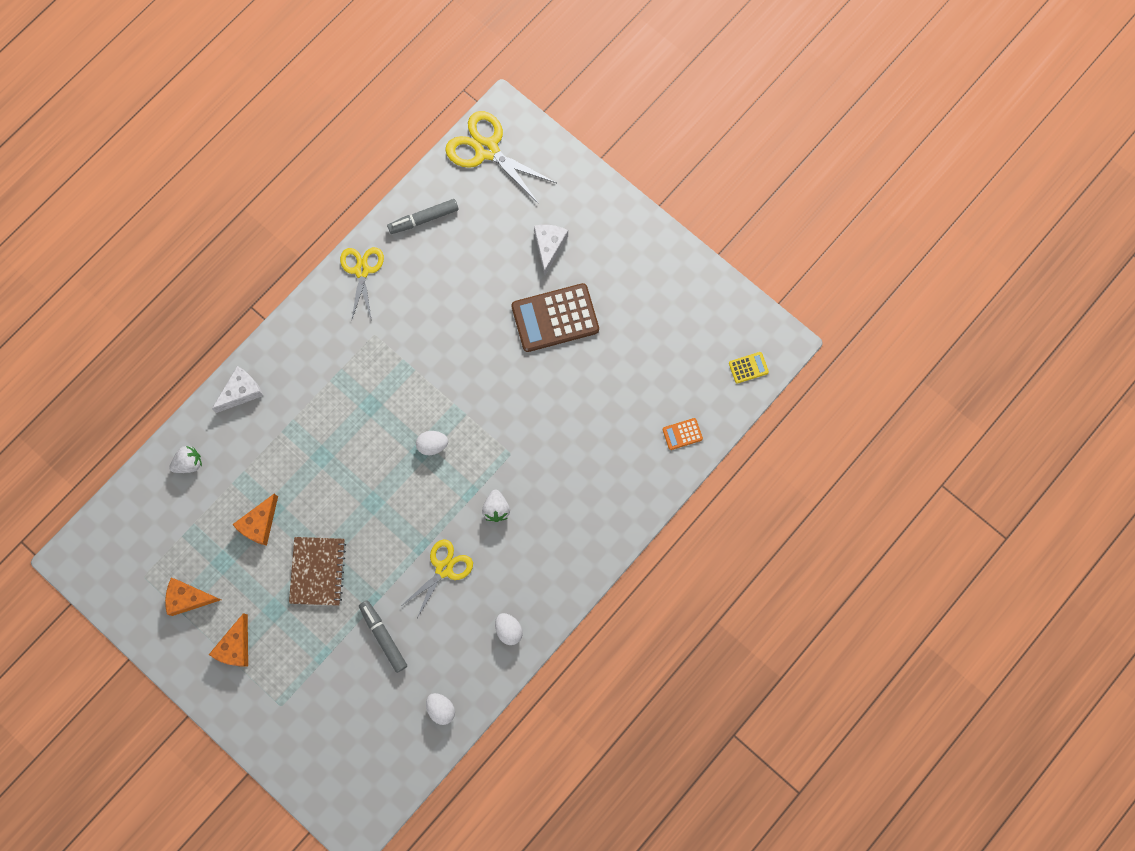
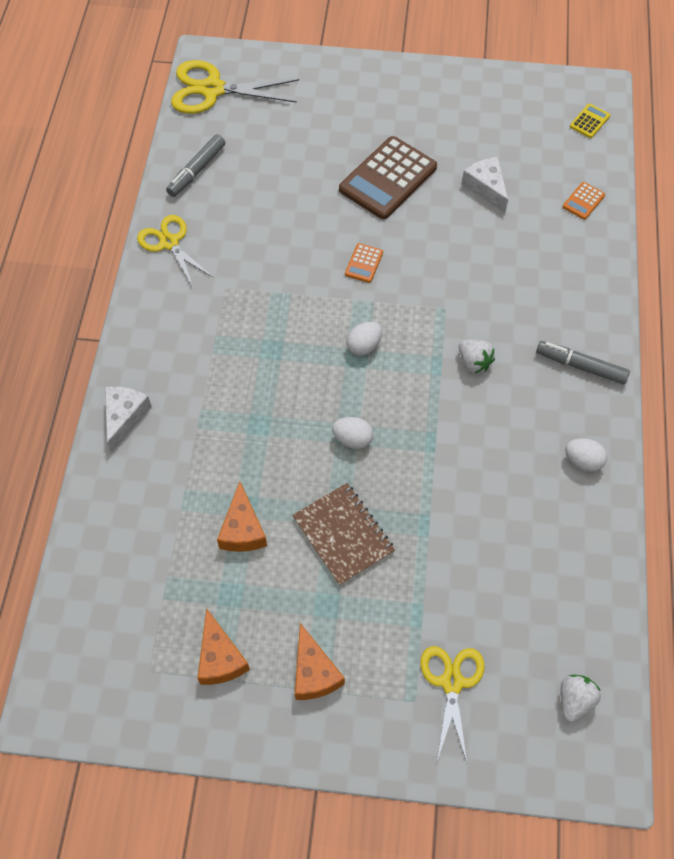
camera: 35 degrees left, 15 degrees down
orange cheese [165,578,221,616] -> orange cheese turned 75 degrees counterclockwise [197,608,250,685]
white strawberry [169,446,202,473] -> white strawberry moved to [561,675,601,722]
grey marker [359,600,407,673] -> grey marker moved to [536,341,630,384]
yellow scissors [401,539,473,618] -> yellow scissors moved to [420,646,484,762]
white egg [426,693,455,725] -> white egg moved to [332,417,373,449]
white cheese [534,225,568,275] -> white cheese moved to [462,157,508,213]
none -> orange calculator [345,243,383,283]

